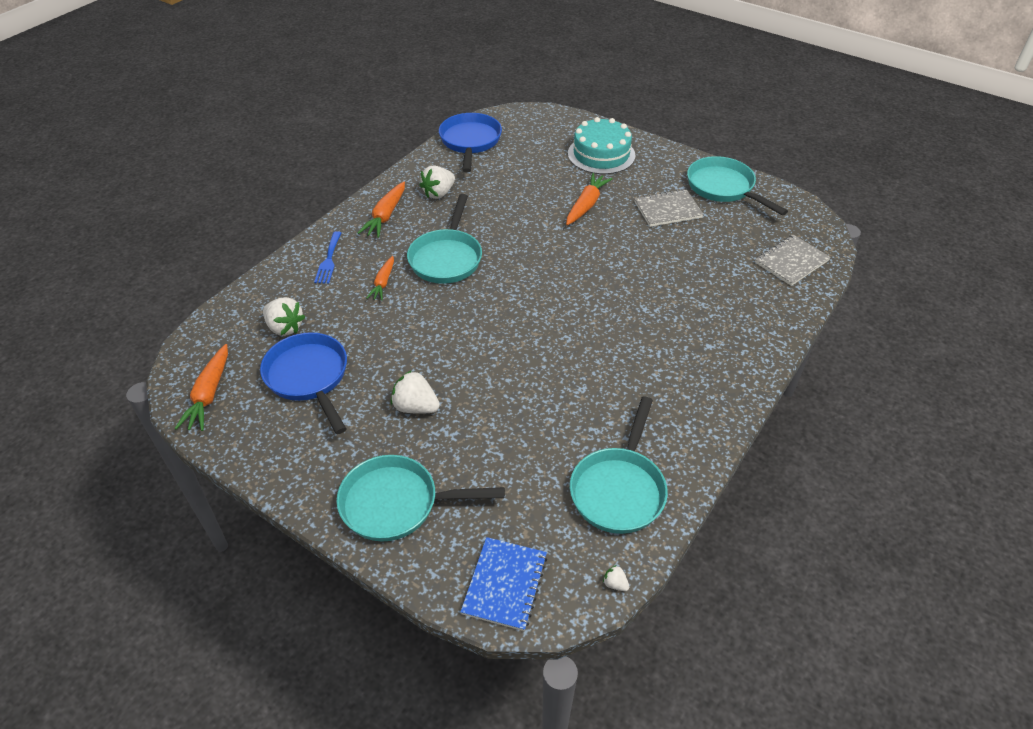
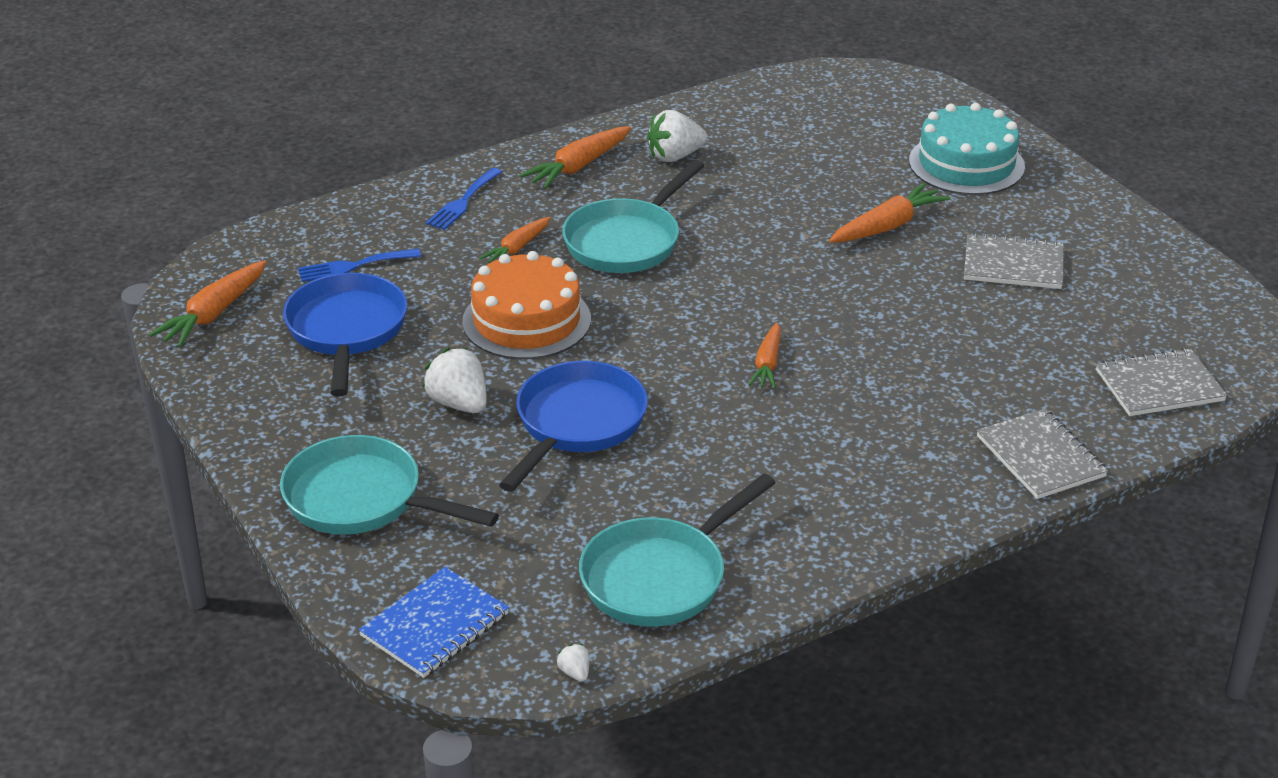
camera: 25 degrees right, 10 degrees down
white strawberry [263,297,305,336] -> blue fork [298,249,421,282]
blue pan [439,113,502,173] -> blue pan moved to [499,361,648,492]
turquoise pan [687,156,788,216] -> none
none -> orange cake [462,251,591,359]
none -> orange carrot [748,323,781,389]
none -> grey notebook [977,409,1108,499]

